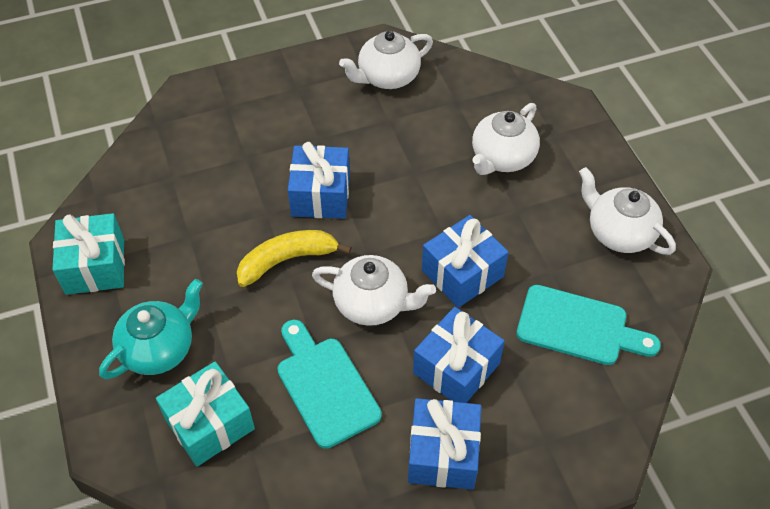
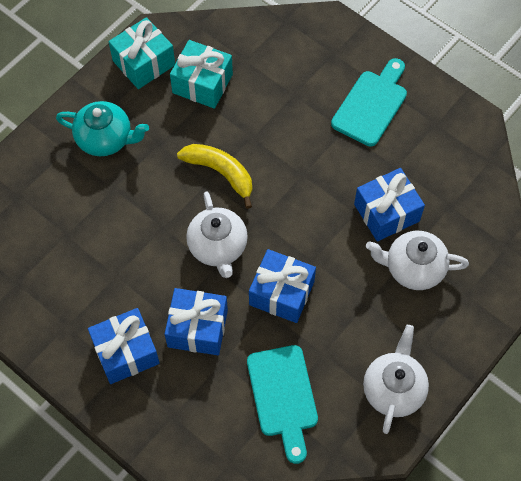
camera: 60 degrees right, 10 degrees up
turquoise gift [156,361,255,467] -> turquoise gift moved to [170,40,233,109]
turquoise cutting board [277,320,382,449] -> turquoise cutting board moved to [331,58,407,146]
blue gift [288,142,350,219] -> blue gift moved to [354,168,425,242]
white teapot [339,31,433,89] -> none

